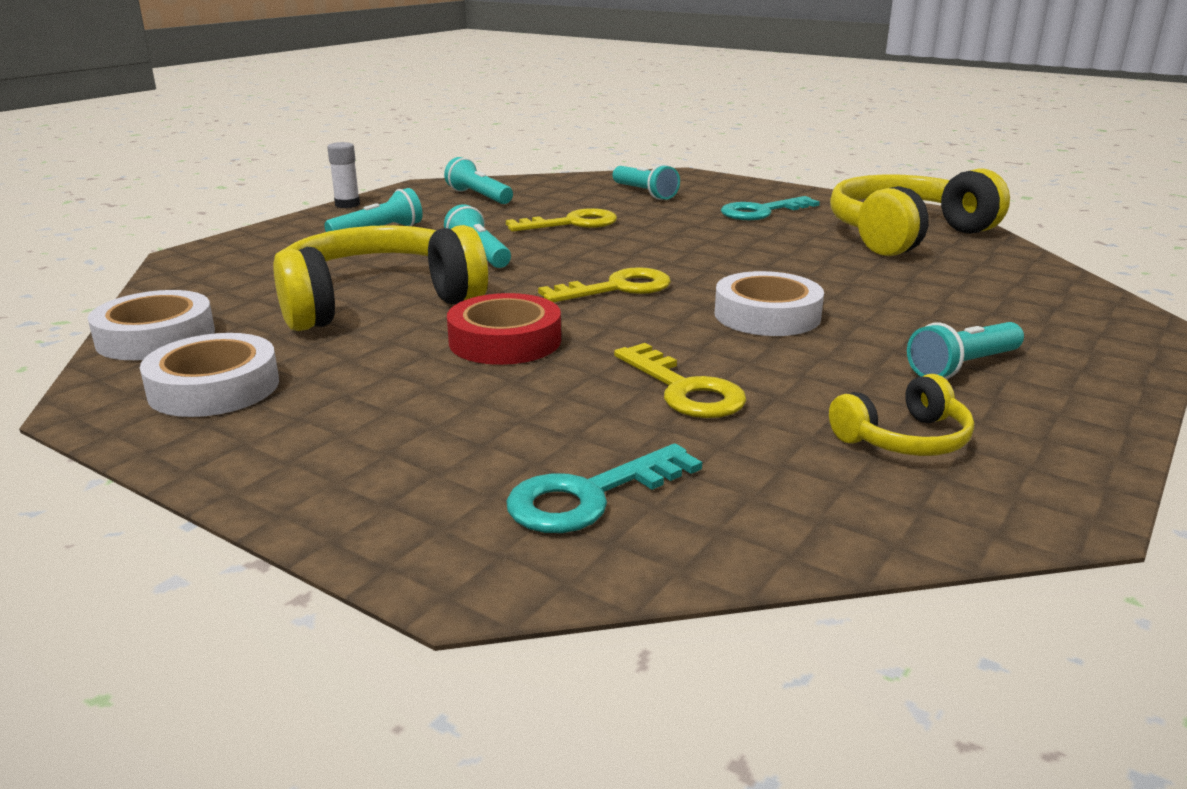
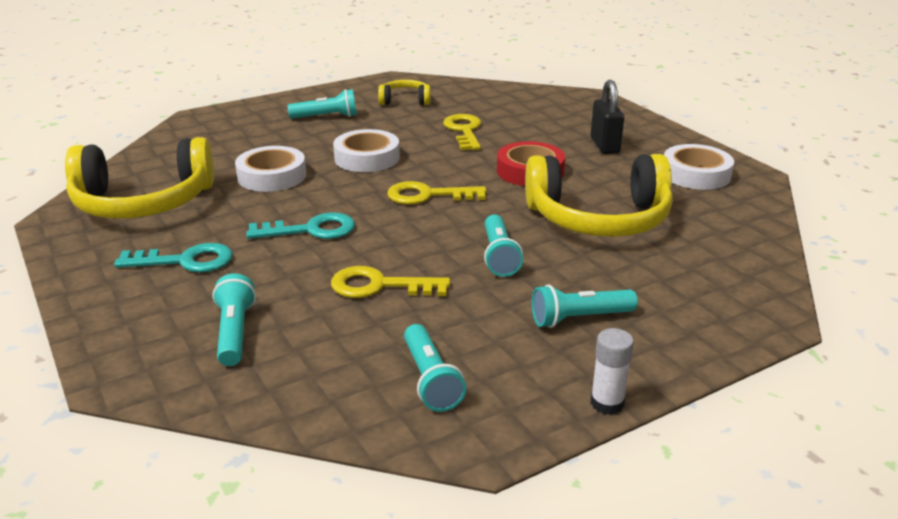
camera: 155 degrees left, 5 degrees up
white tape [88,290,215,360] -> white tape moved to [235,146,306,192]
turquoise key [506,443,702,533] -> turquoise key moved to [246,212,355,239]
none -> black padlock [591,80,624,154]

